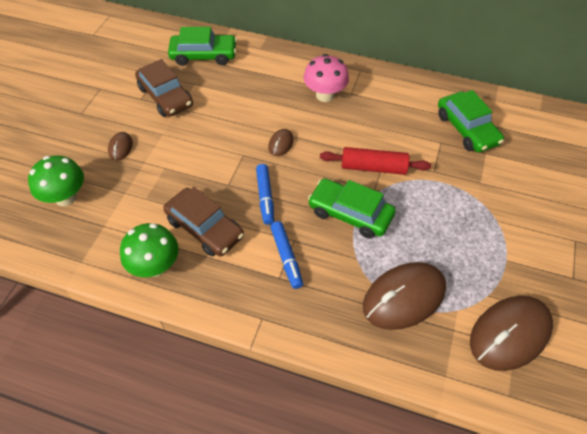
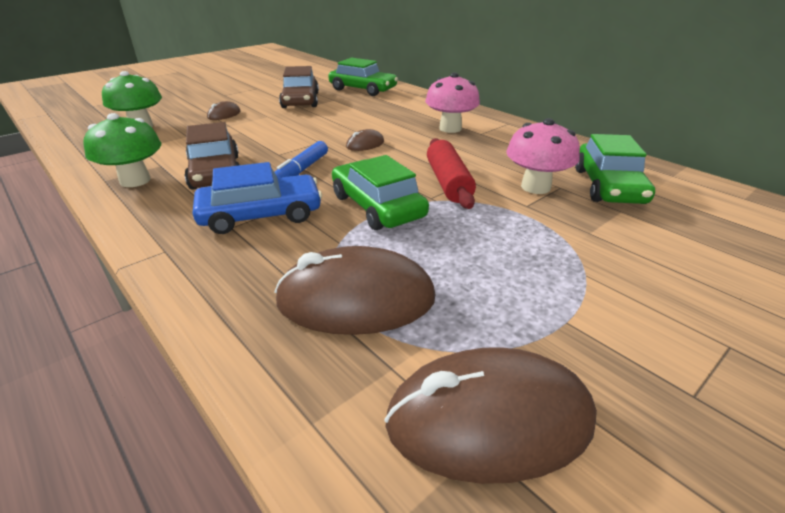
camera: 30 degrees right, 20 degrees down
blue marker [270,221,303,289] -> blue car [193,162,322,234]
red rolling pin [320,147,431,175] -> red rolling pin turned 45 degrees clockwise [427,138,476,209]
none -> pink mushroom [506,118,580,194]

